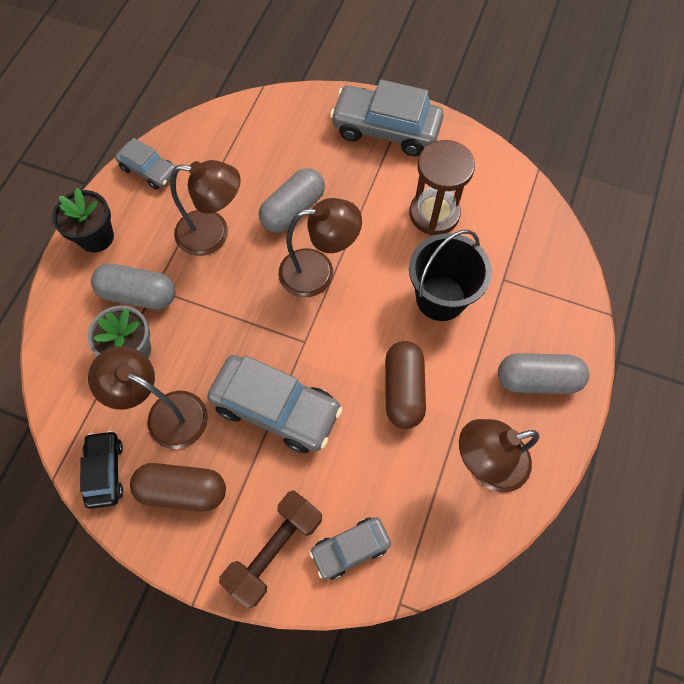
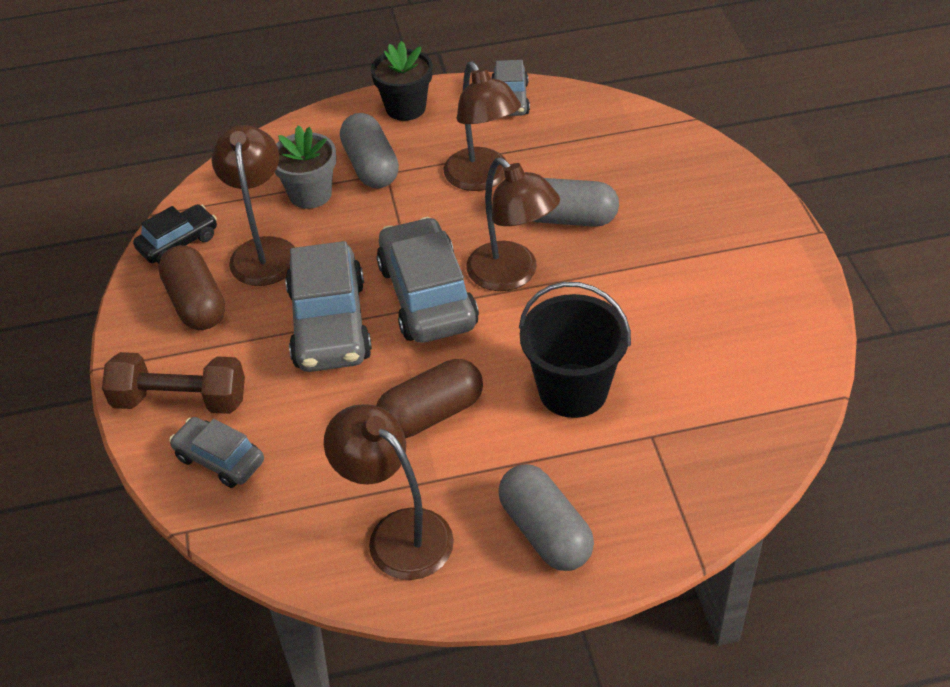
camera: 60 degrees right, 20 degrees down
grey car [330,79,444,156] -> grey car moved to [377,217,479,343]
brown hourglass [409,140,475,235] -> none

